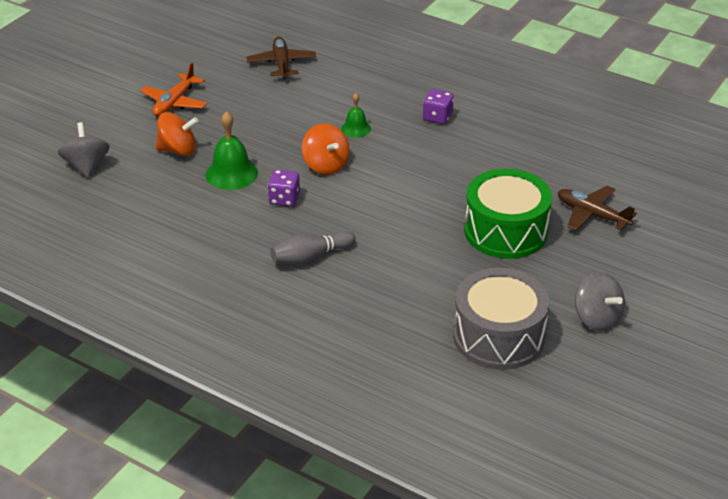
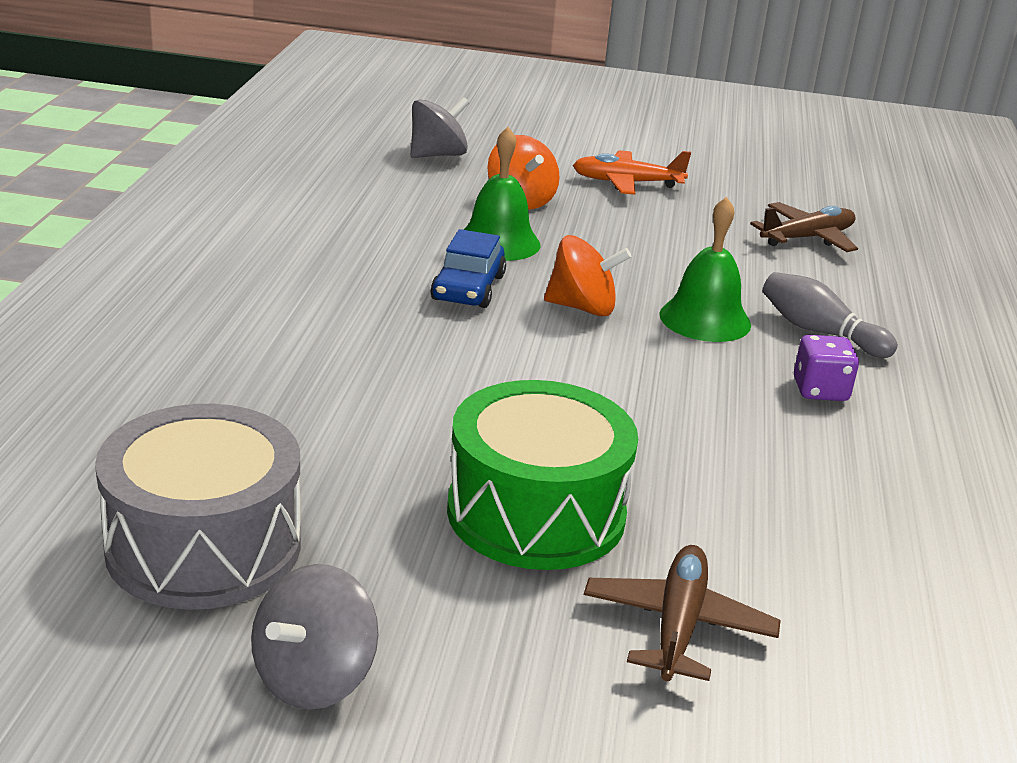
camera: 65 degrees right, 10 degrees down
purple dice [268,170,300,207] -> blue car [430,229,506,308]
grey bowling pin [270,231,356,265] -> grey bowling pin moved to [763,272,898,358]
orange spinning top [302,124,349,175] -> orange spinning top turned 120 degrees counterclockwise [544,235,631,316]
green bell [341,93,371,138] -> green bell [659,197,751,342], size x1.68

